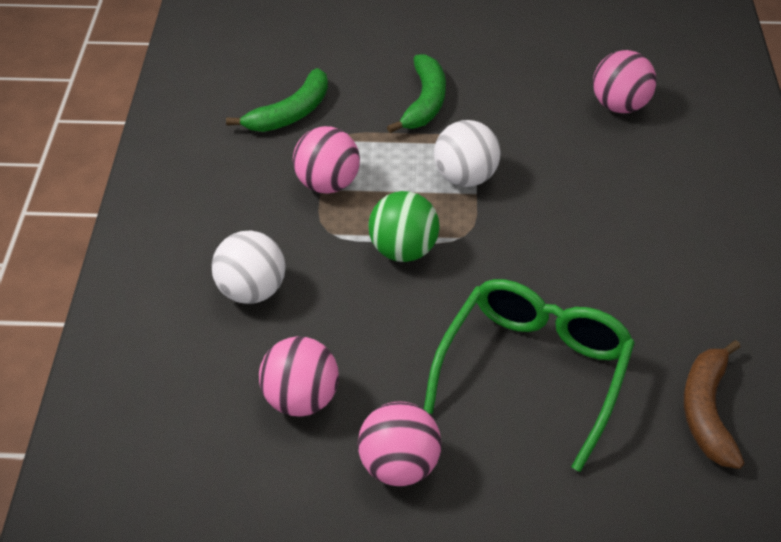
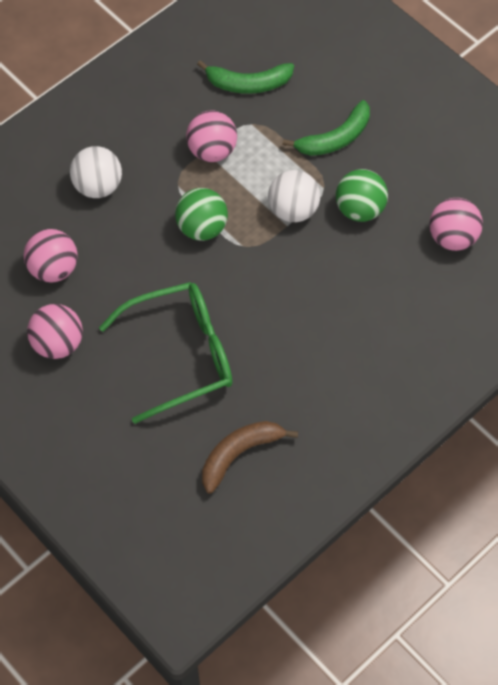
camera: 45 degrees right, 15 degrees up
none -> green ball [336,169,388,222]

